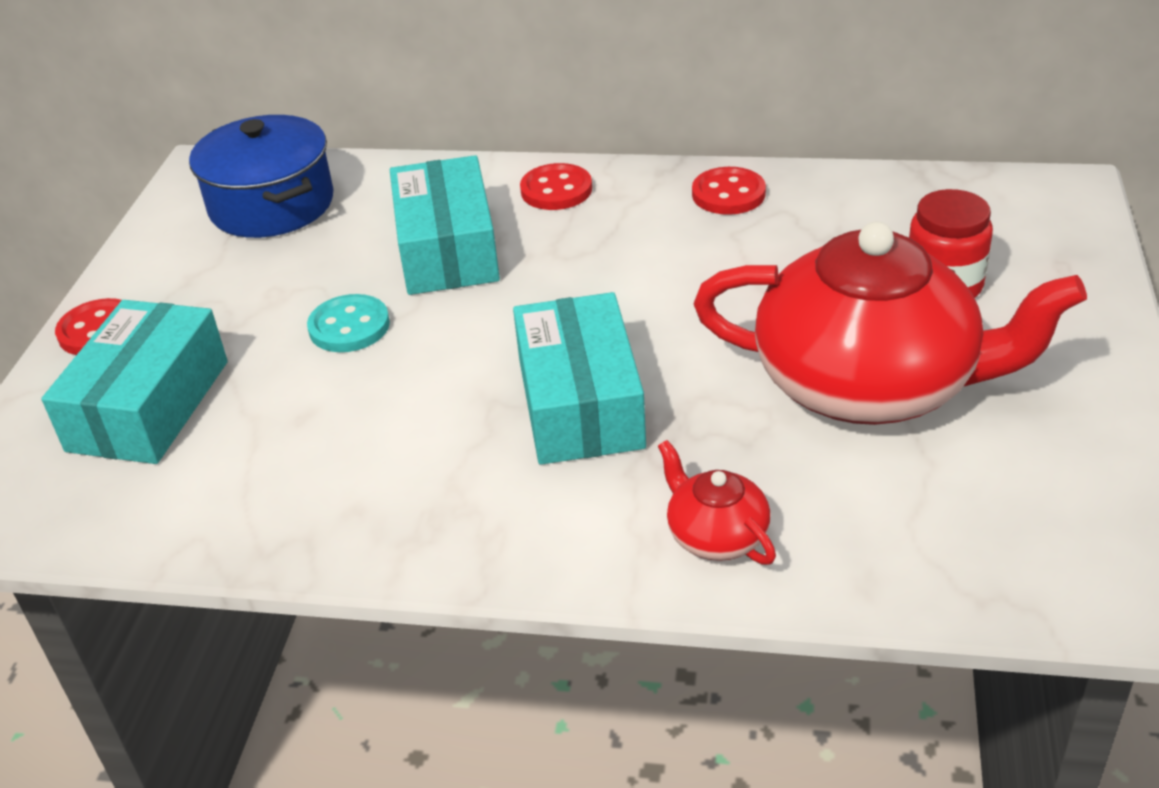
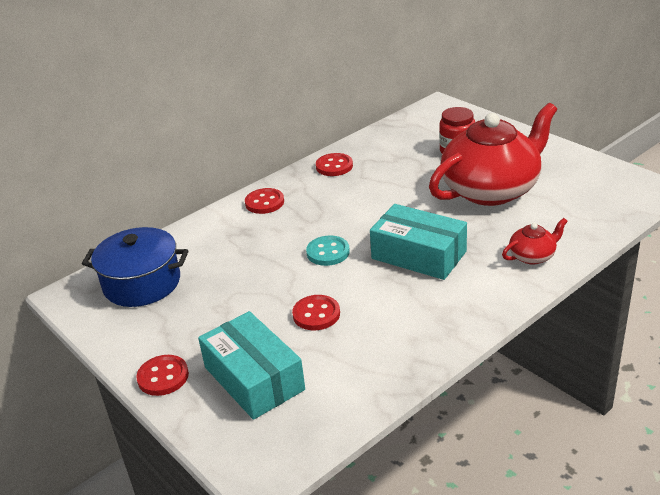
camera: 50 degrees left, 5 degrees down
turquoise button [307,294,390,352] -> turquoise button moved to [306,235,350,266]
turquoise box [390,155,500,295] -> none
red teapot [658,440,776,565] -> red teapot turned 150 degrees clockwise [502,218,568,264]
none -> red button [292,295,340,330]

